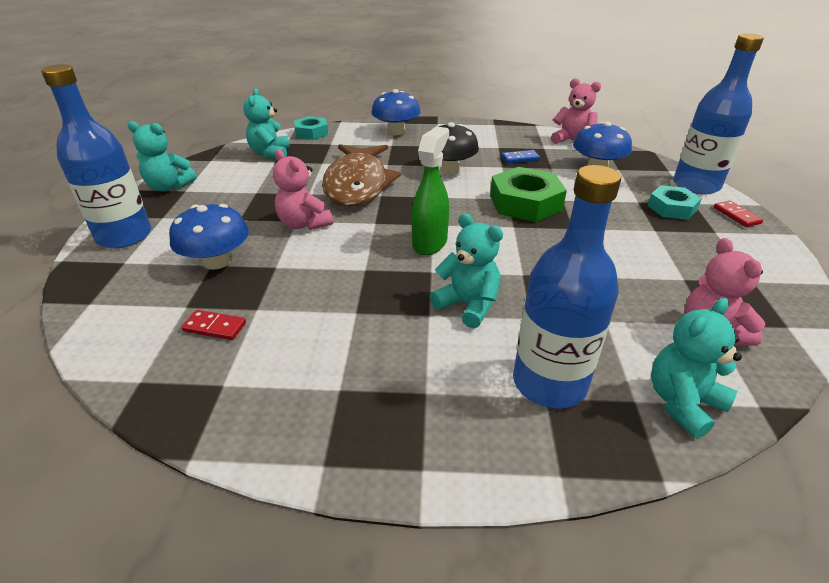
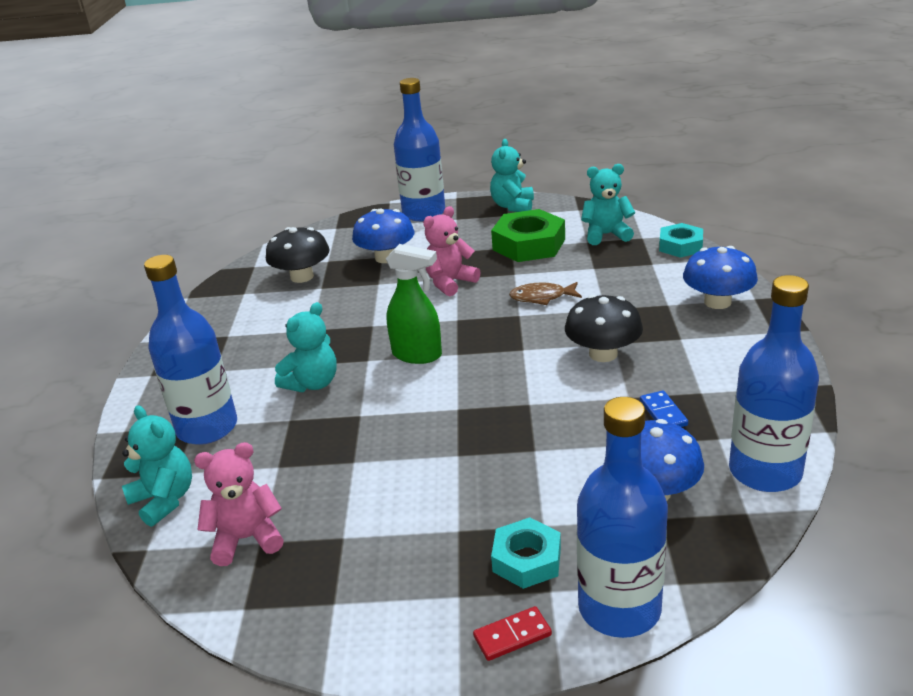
camera: 90 degrees right, 5 degrees down
red domino [181,310,246,340] -> black mushroom [266,227,330,283]
brown fish [322,144,401,207] -> brown fish [509,282,582,305], size x0.45
green nut [490,167,567,222] -> green nut moved to [491,209,565,262]
pink teddy bear [551,78,601,144] -> blue bottle [729,275,819,492]

